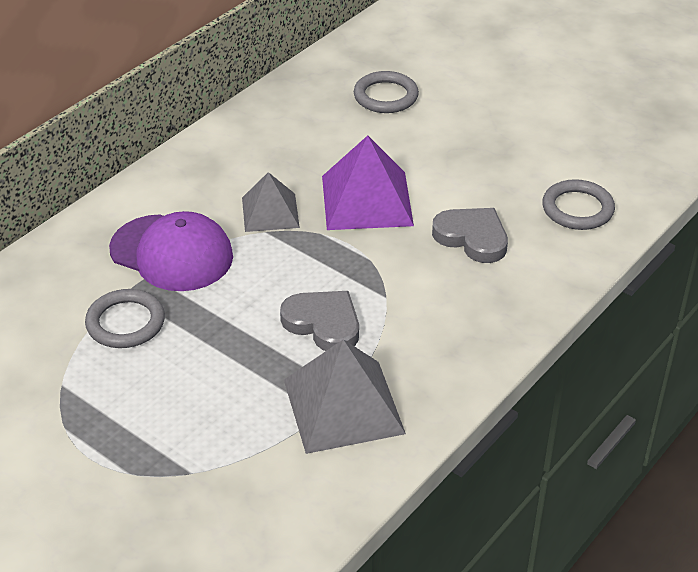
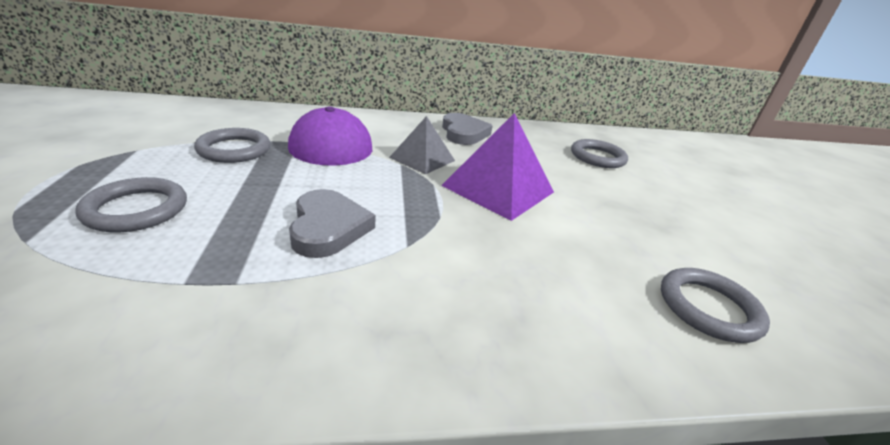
camera: 40 degrees right, 10 degrees down
grey pyramid [284,339,406,454] -> none
grey heart [432,208,508,263] -> grey heart moved to [442,113,493,145]
none -> grey ring [75,177,187,232]

